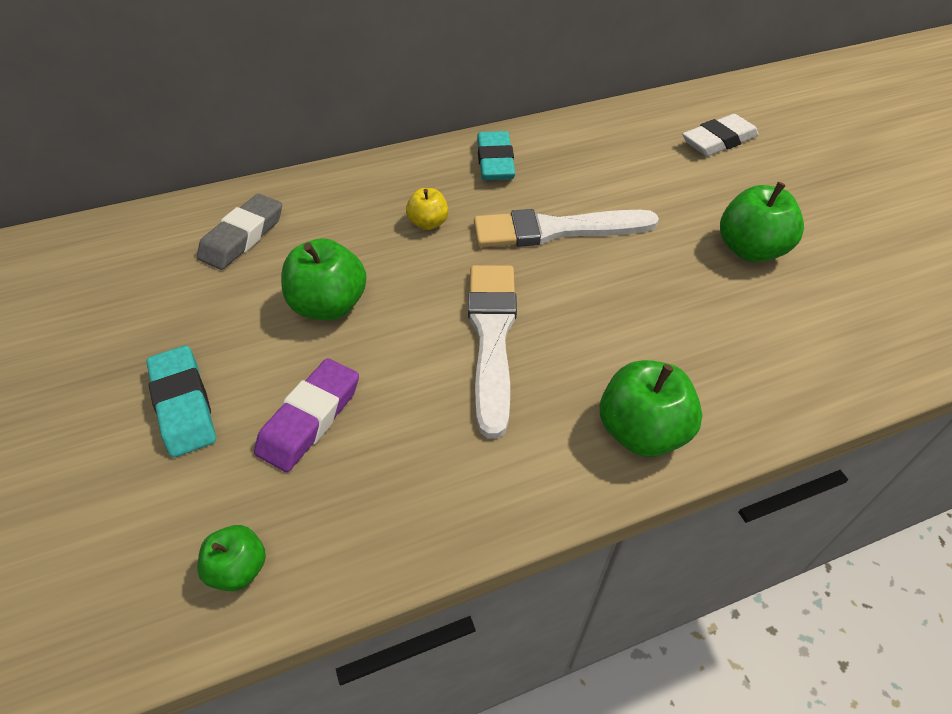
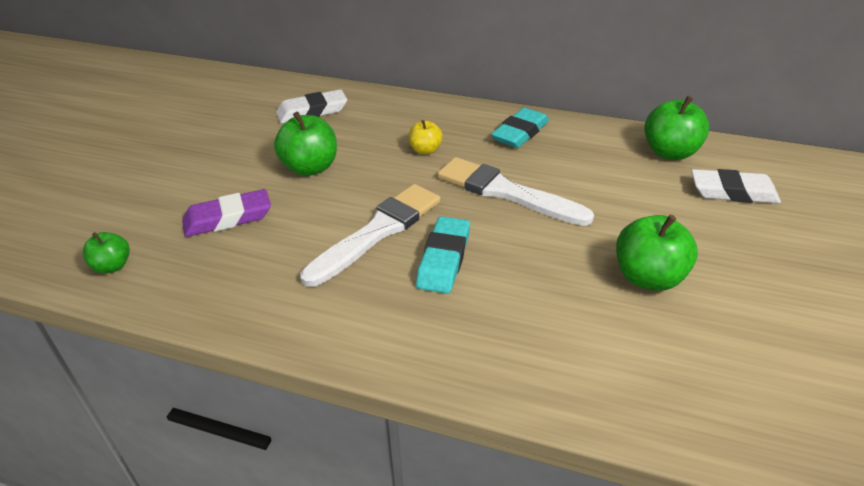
camera: 40 degrees right, 10 degrees down
turquoise eraser [146,346,216,457] -> turquoise eraser moved to [416,216,470,294]
grey eraser [197,194,282,270] -> white eraser [276,89,347,124]
green apple [600,360,703,457] -> green apple moved to [644,96,709,160]

